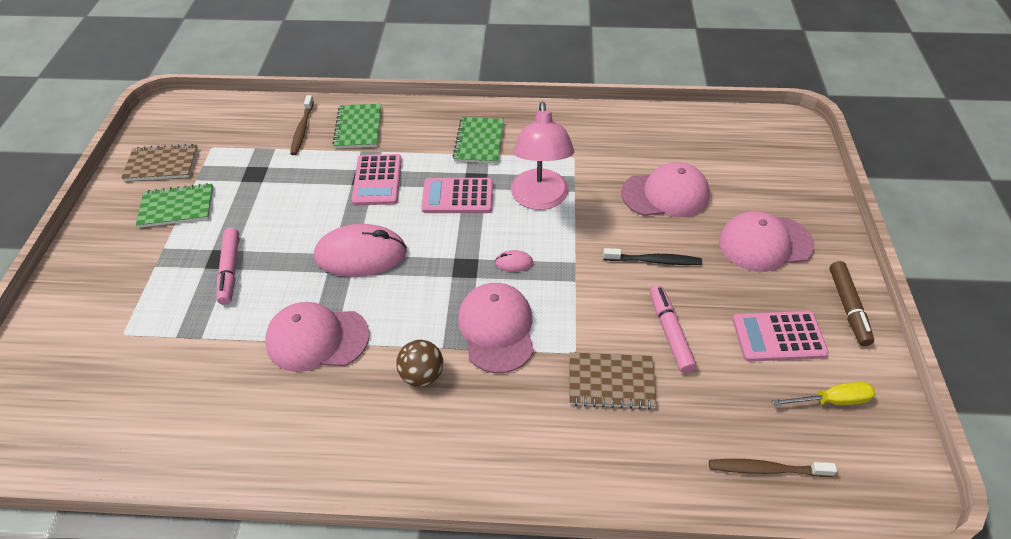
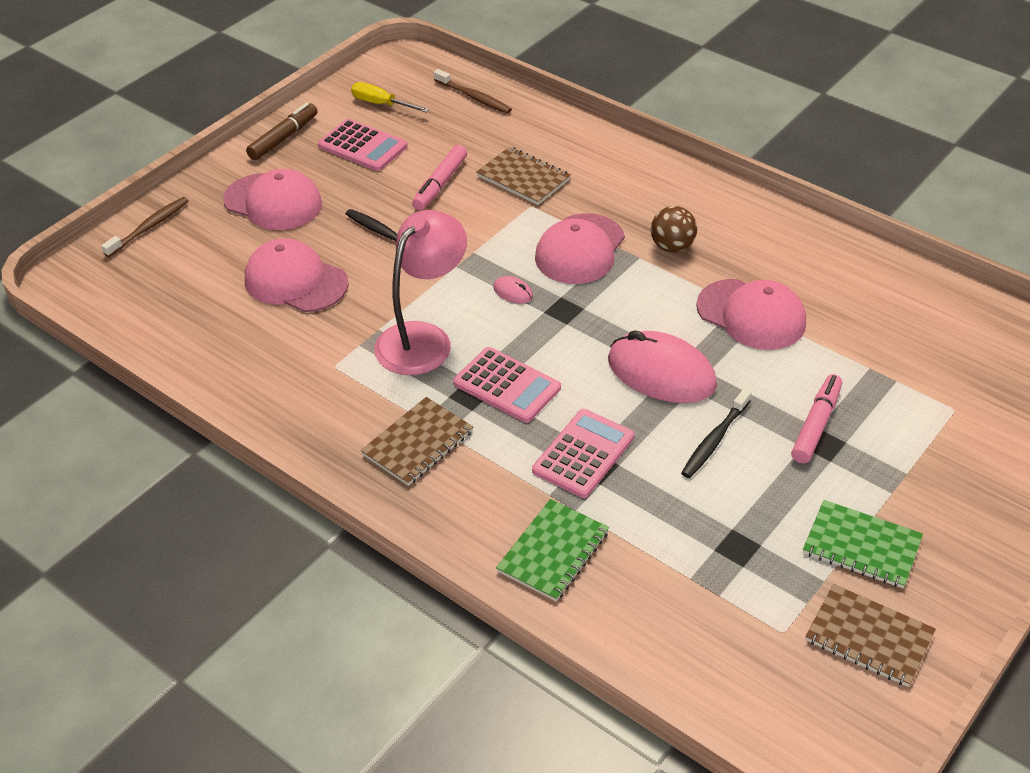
camera: 145 degrees left, 5 degrees down
brown toothbrush [290,95,314,155] -> brown toothbrush moved to [101,197,188,257]
green notebook [453,117,504,164] -> brown notebook [361,397,473,486]
none -> black toothbrush [681,389,751,478]

